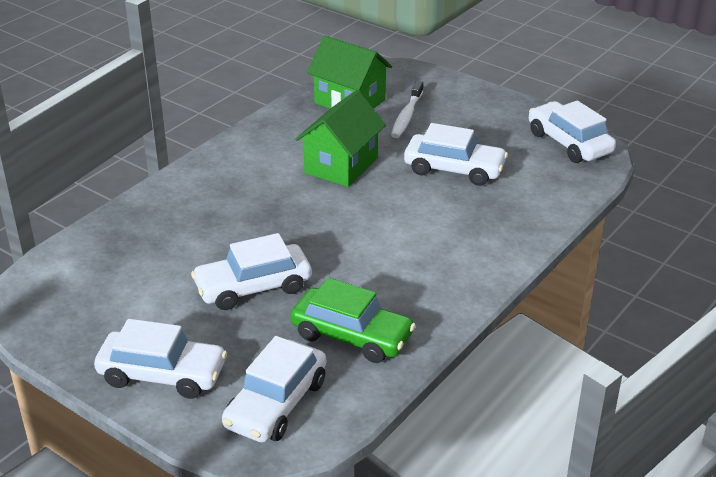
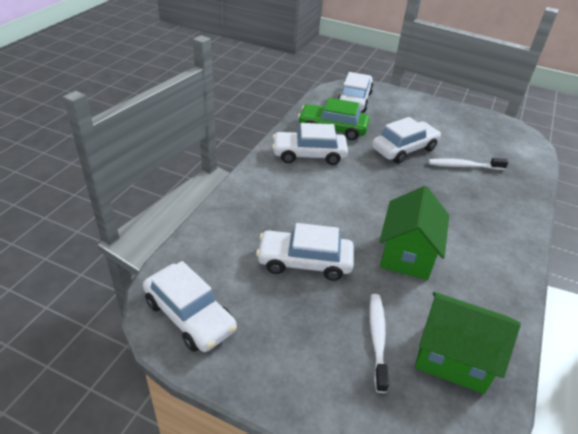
camera: 165 degrees right, 5 degrees up
white car [94,319,227,399] -> white car moved to [272,123,348,165]
none -> white toothbrush [428,158,508,170]

